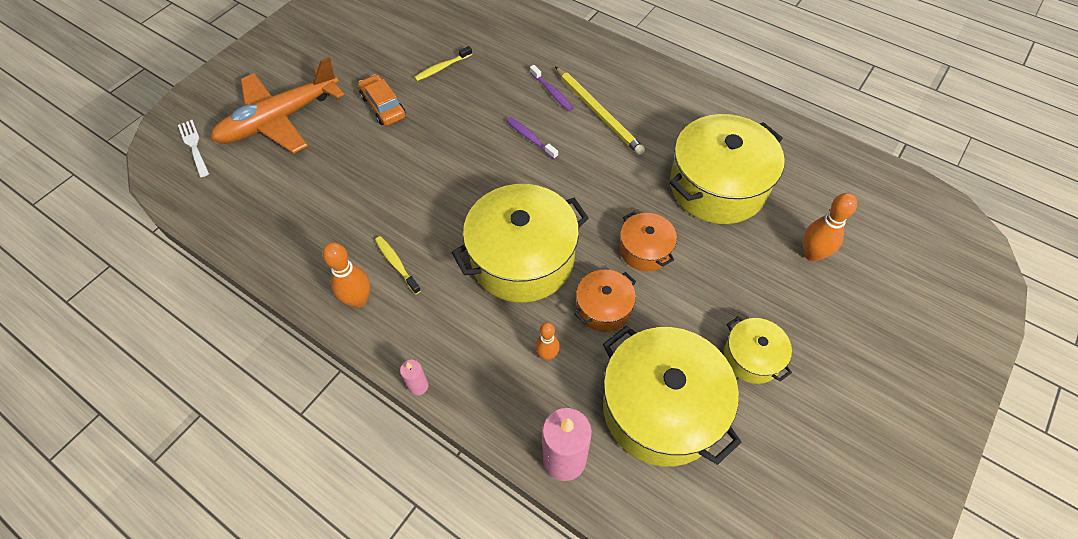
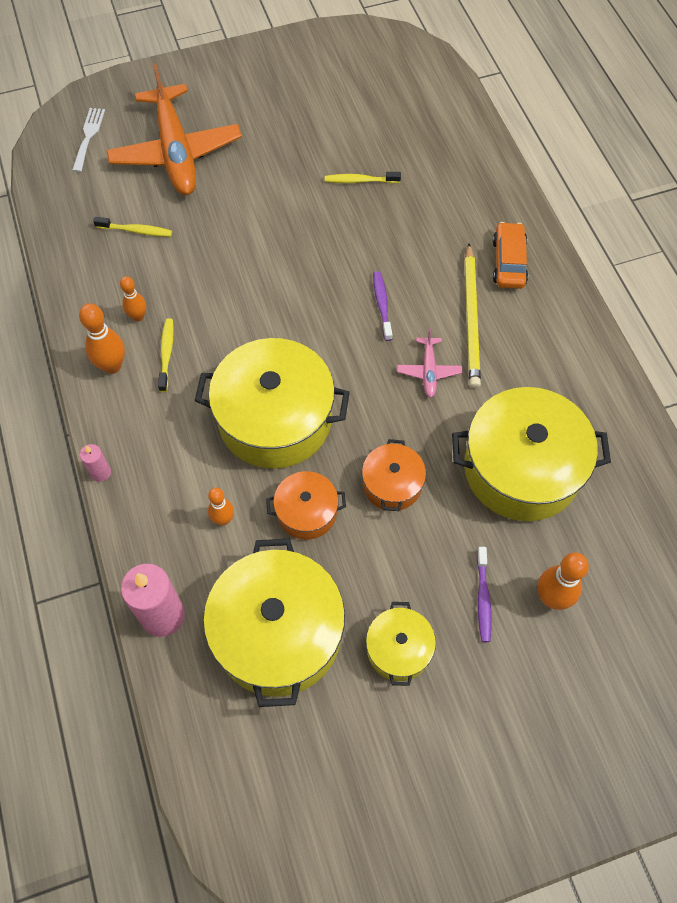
camera: 35 degrees right, 5 degrees up
orange plane [211,57,344,154] -> orange plane turned 105 degrees counterclockwise [106,63,242,195]
orange car [358,74,406,126] -> orange car moved to [492,222,528,289]
purple toothbrush [530,65,573,111] -> purple toothbrush moved to [477,547,492,642]
none -> yellow toothbrush [93,217,172,237]
none -> orange bowling pin [120,276,146,322]
none -> pink plane [397,328,462,398]

